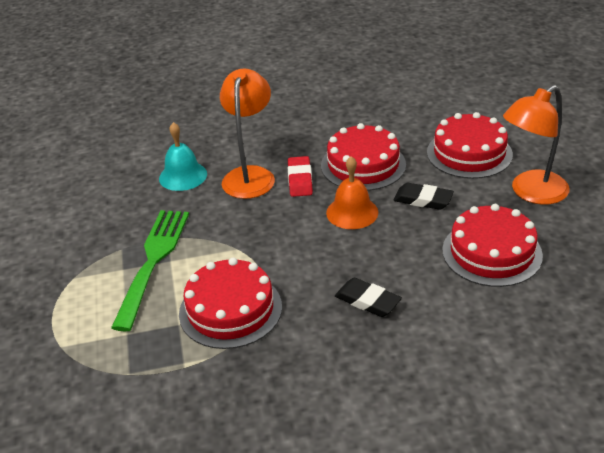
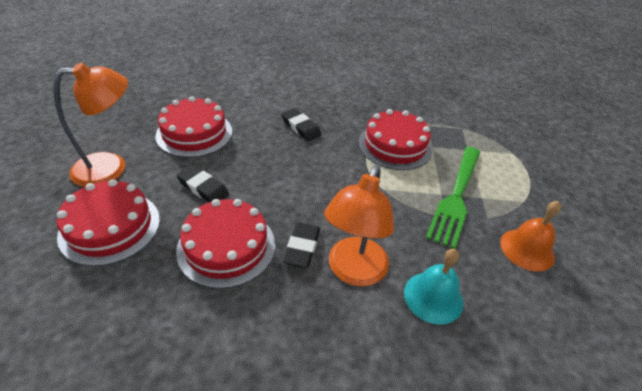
camera: 170 degrees left, 5 degrees up
red eraser [288,156,313,197] -> black eraser [283,223,320,268]
orange bell [326,156,378,229] -> orange bell moved to [500,201,561,271]

